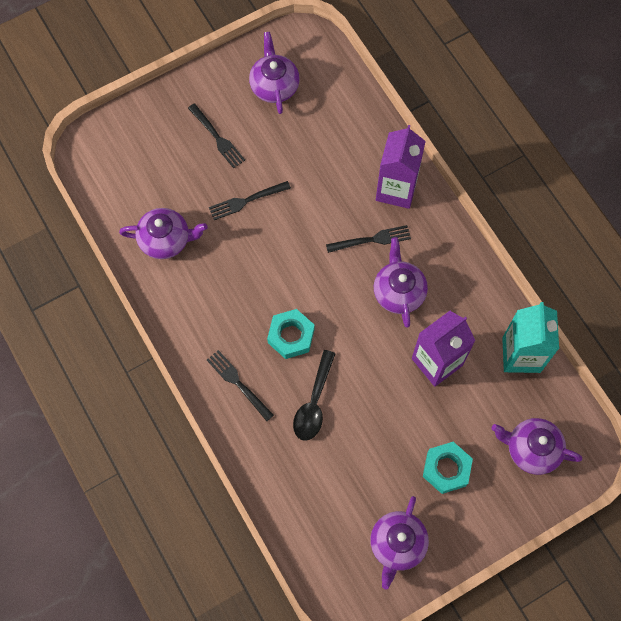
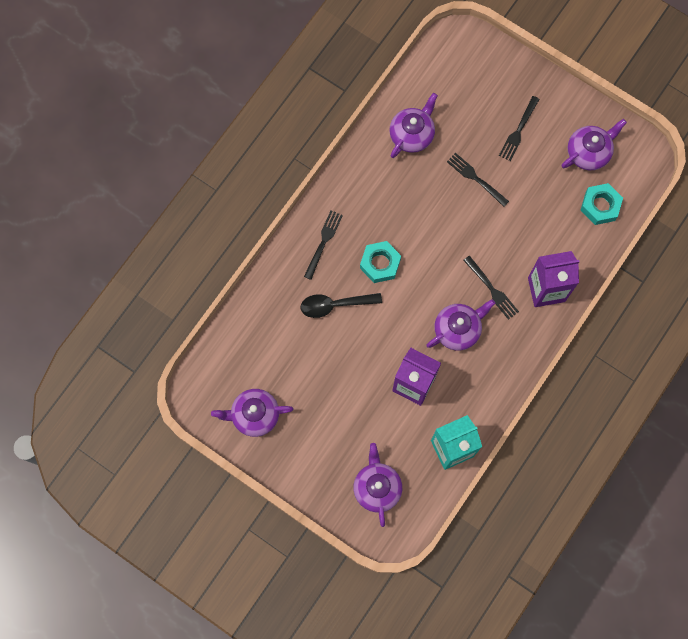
camera: 65 degrees right, 5 degrees up
purple teapot [119,208,208,259] -> purple teapot turned 120 degrees counterclockwise [389,93,438,158]
turquoise nut [423,442,473,494] -> turquoise nut moved to [580,183,623,225]

